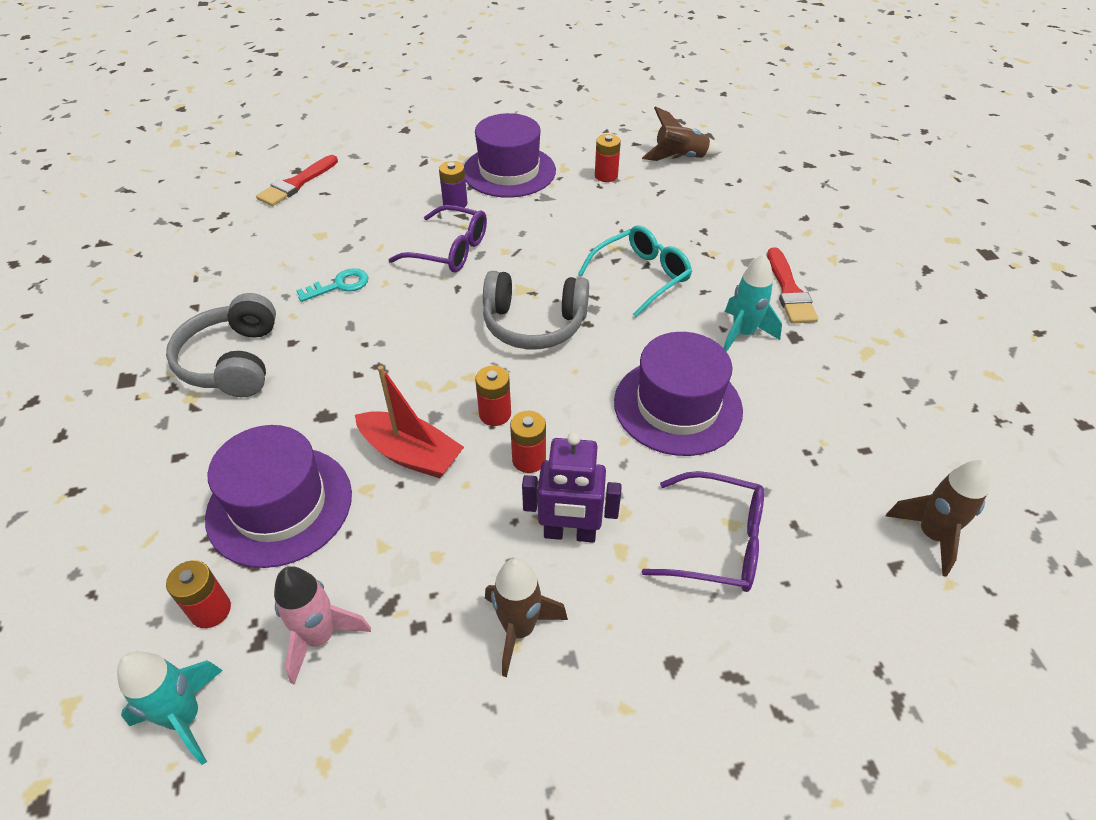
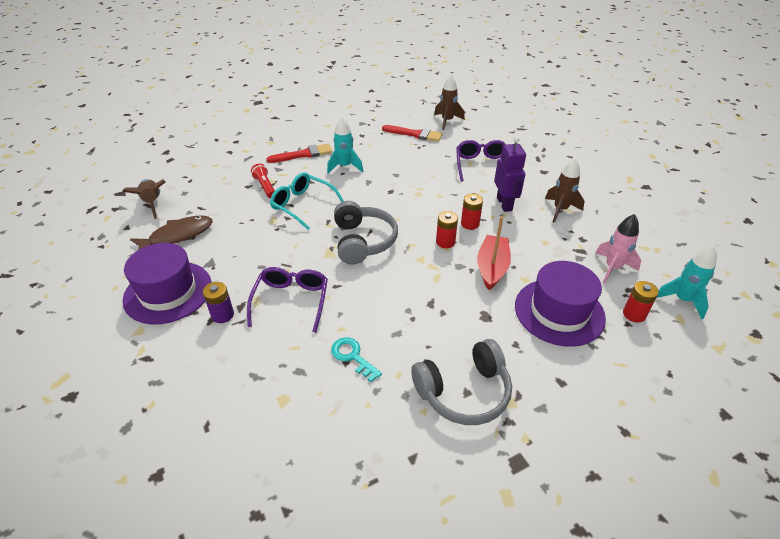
camera: 105 degrees left, 5 degrees down
red brush [256,155,338,206] -> red brush moved to [382,125,443,142]
red battery [595,134,621,182] -> brown fish [130,215,212,250]
purple hat [614,332,743,456] -> none
none -> red flashlight [251,164,275,198]

